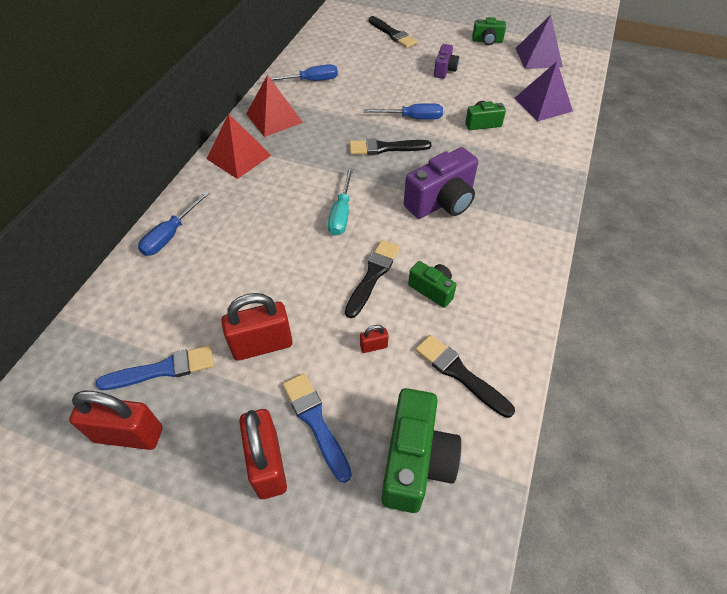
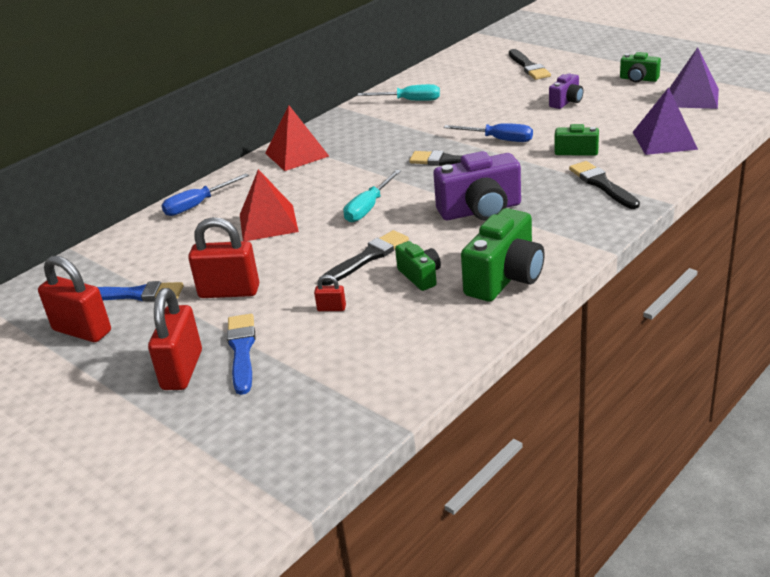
camera: 25 degrees right, 20 degrees down
red pyramid [246,75,303,137] -> red pyramid moved to [240,169,299,241]
blue screwdriver [264,64,338,81] -> turquoise screwdriver [357,84,440,101]
green camera [382,388,461,513] -> green camera moved to [461,208,545,302]
black brush [415,335,515,418] -> black brush moved to [569,161,640,209]

